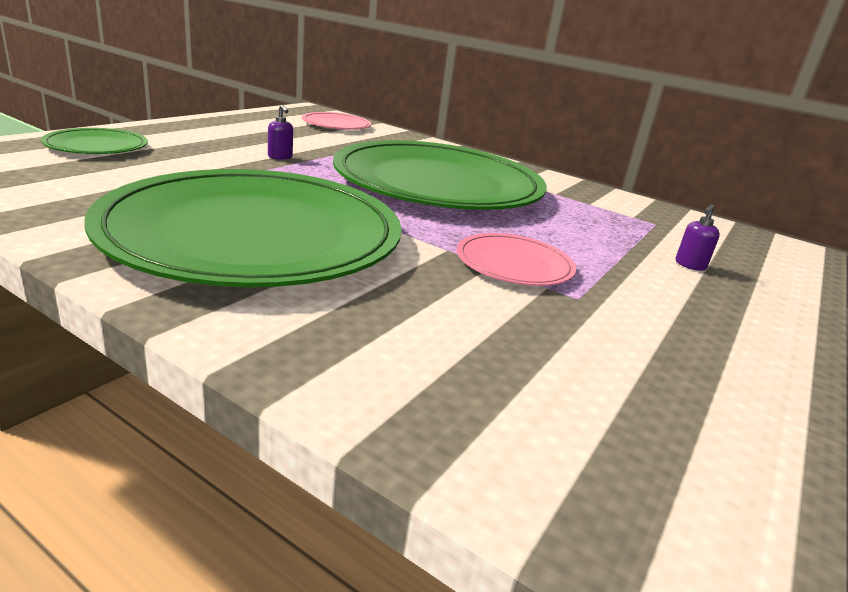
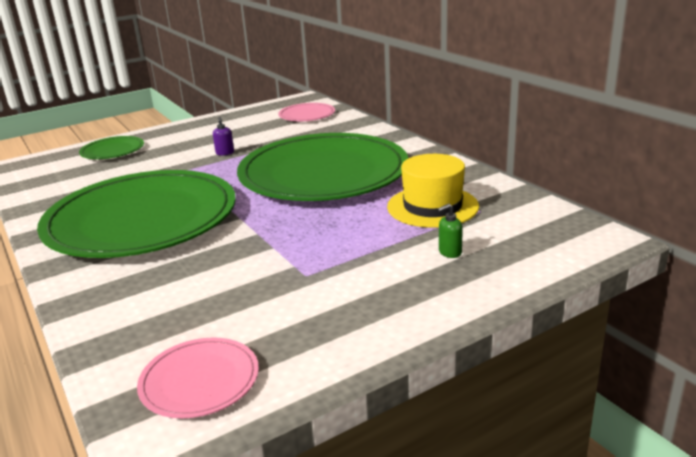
camera: 30 degrees right, 0 degrees up
pink plate [457,233,576,286] -> pink plate moved to [137,338,259,418]
purple soap dispenser [676,204,720,271] -> green soap dispenser [437,204,463,258]
none -> yellow hat [387,154,479,228]

